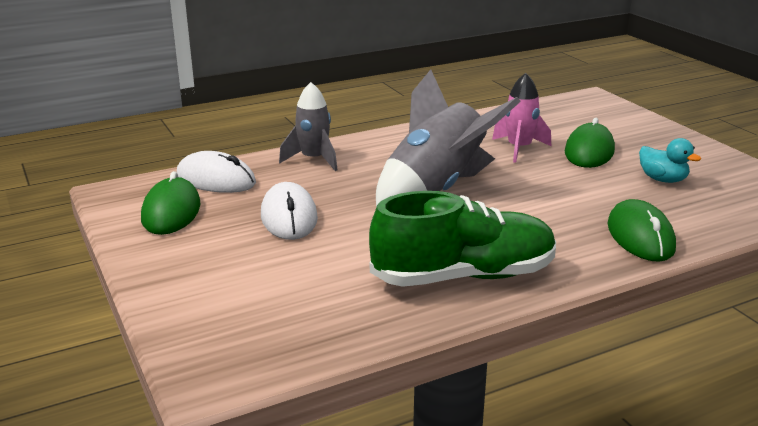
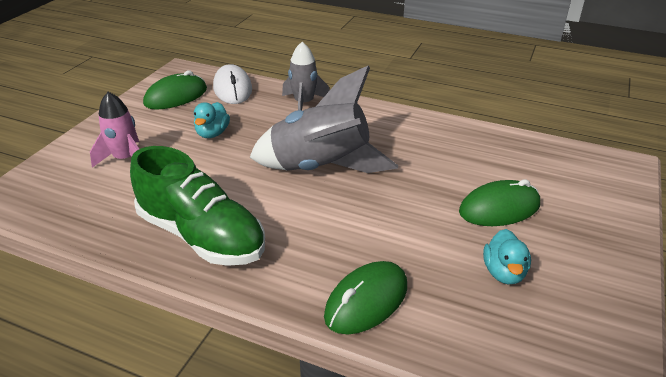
camera: 50 degrees right, 10 degrees up
white mouse [261,182,318,240] -> turquoise duck [194,102,230,138]
pink rocket [492,73,551,163] -> pink rocket moved to [90,92,139,168]

